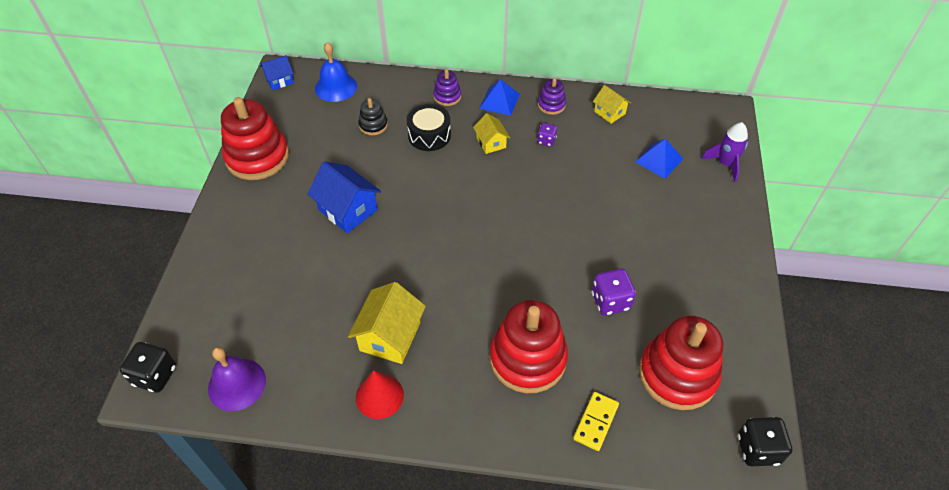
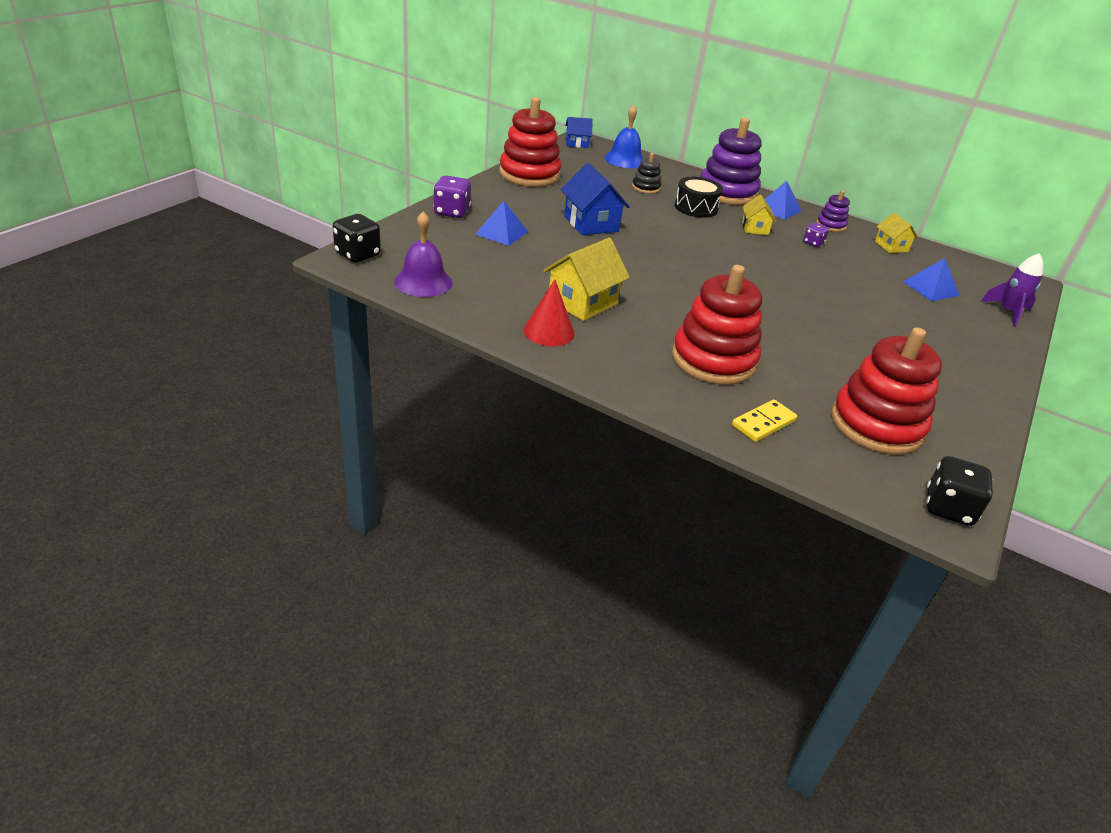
camera: 20 degrees right, 15 degrees down
purple stacking toy [433,69,461,106] -> purple stacking toy [700,118,762,205], size x2.12
purple dice [591,269,636,315] -> purple dice moved to [433,175,471,218]
none -> blue pyramid [475,201,528,246]

